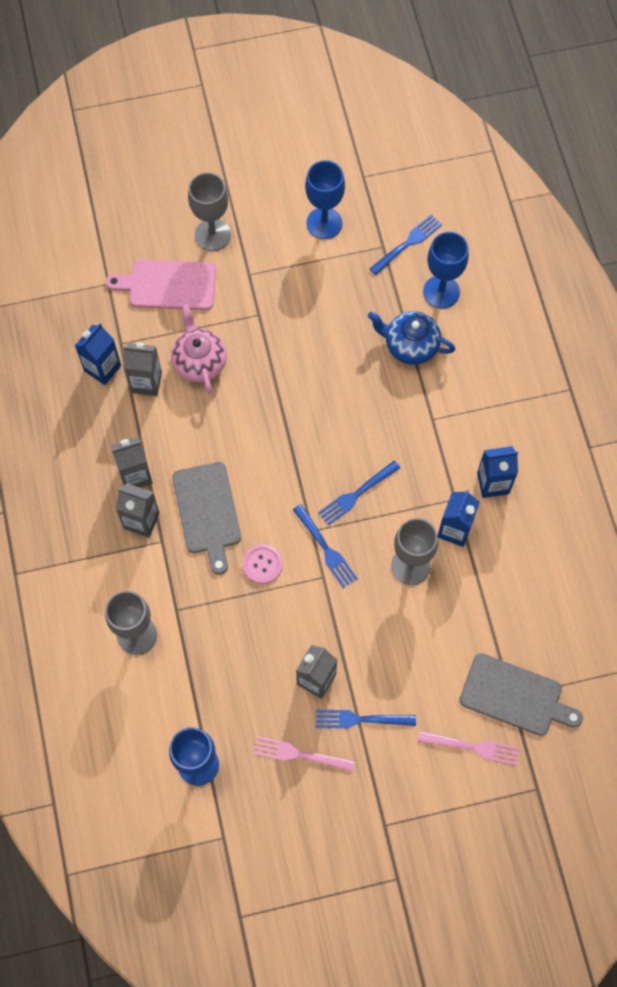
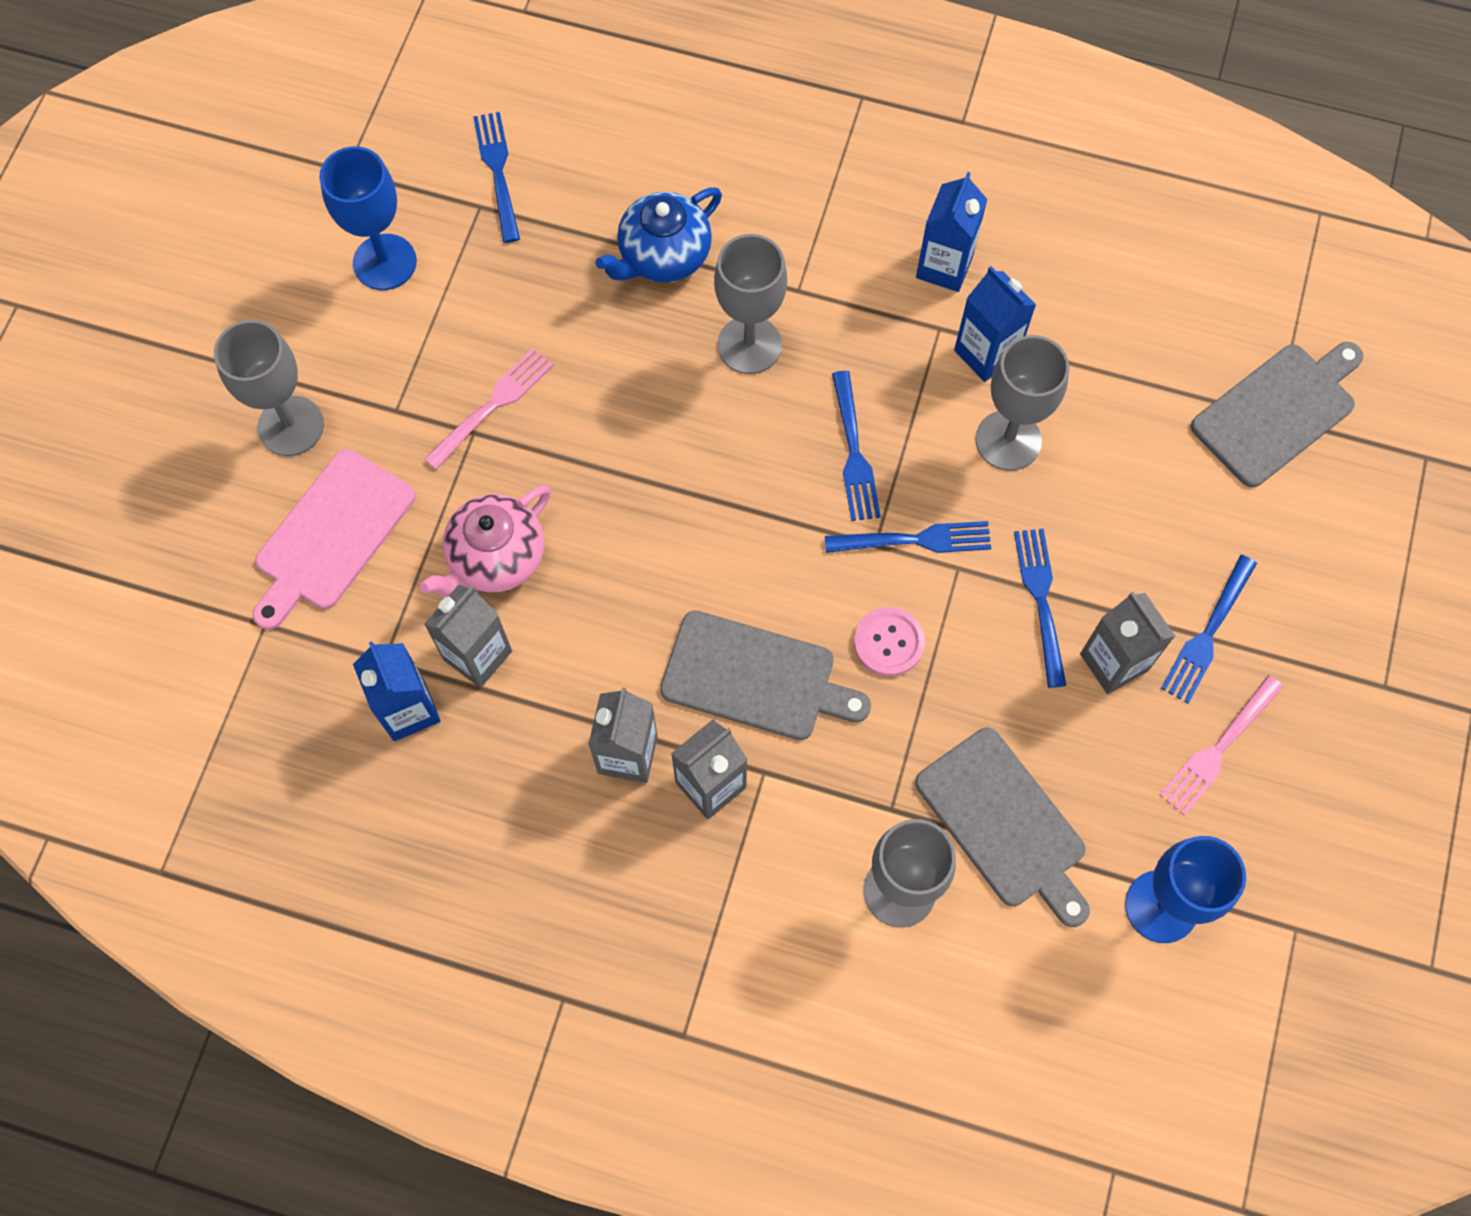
camera: 60 degrees left, 0 degrees up
pink teapot [171,304,227,394] -> pink teapot turned 60 degrees counterclockwise [420,485,551,597]
pink fork [418,731,520,765] -> pink fork moved to [424,348,553,470]
blue goblet [423,232,469,309] -> none
none -> grey goblet [714,234,787,374]
none -> grey cutting board [915,728,1090,927]
none -> blue fork [1014,528,1067,688]

